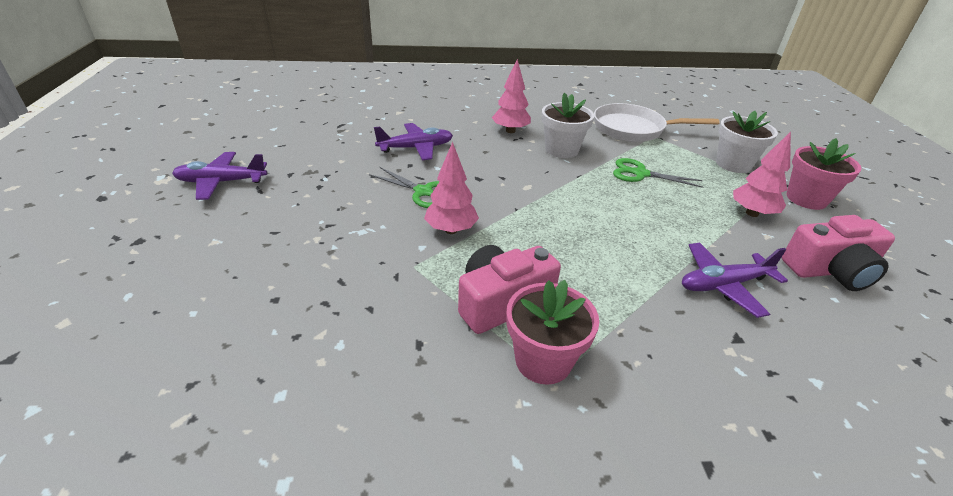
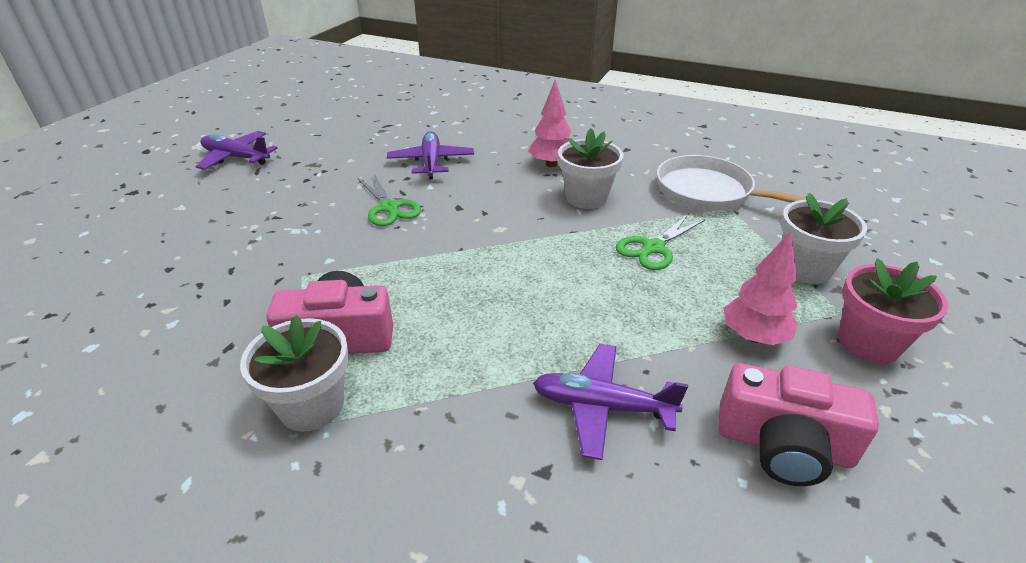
camera: 30 degrees right, 0 degrees up
purple plane [374,123,453,160] -> purple plane turned 105 degrees counterclockwise [387,131,474,179]
pink tree [424,142,479,234] -> none
pink flower pot [507,280,599,385] -> white flower pot [240,315,349,432]
green scissors [613,158,703,188] -> green scissors turned 90 degrees counterclockwise [616,214,705,270]

